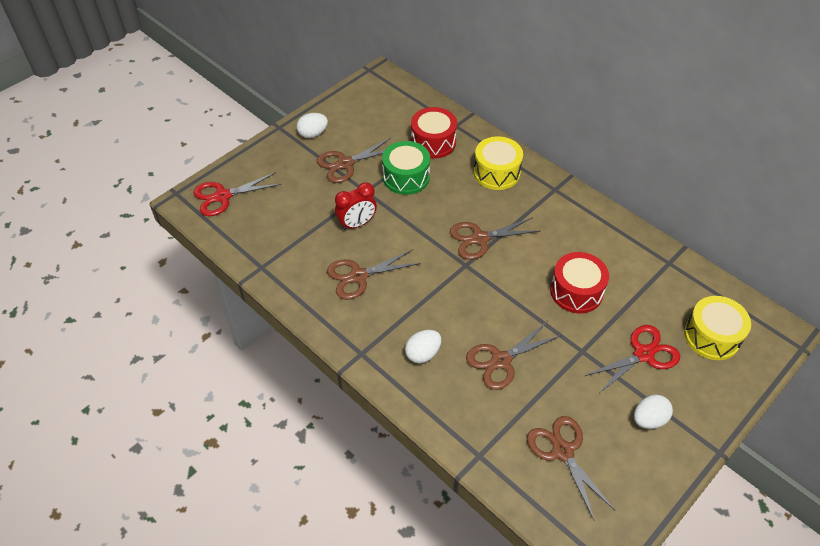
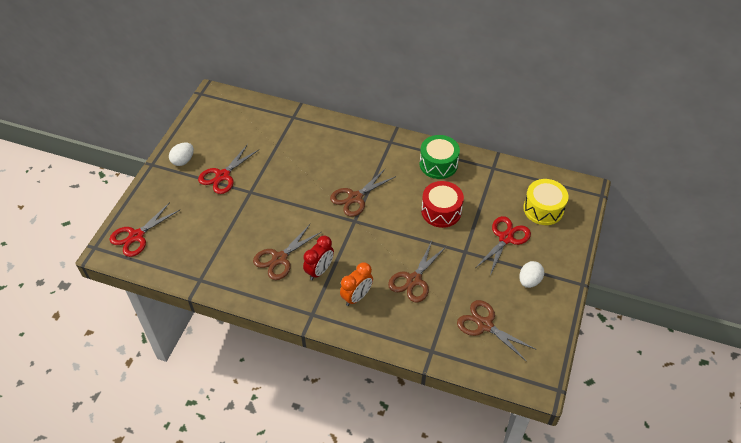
camera: 25 degrees left, 0 degrees up
brown scissors [317,138,391,183] -> red scissors [198,144,258,194]
red clock [335,182,377,230] -> red clock moved to [303,236,334,280]
green drum [382,141,430,195] -> green drum moved to [420,135,460,179]
white egg [405,330,441,363] -> orange clock [340,262,373,306]
red drum [411,107,457,159] -> none
yellow drum [474,136,523,190] -> none

